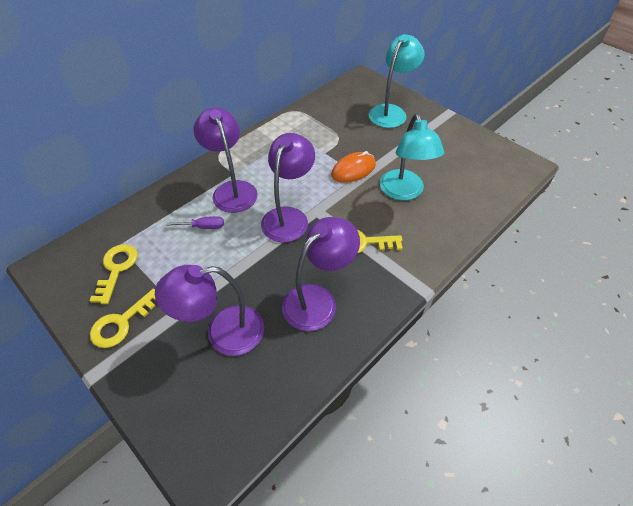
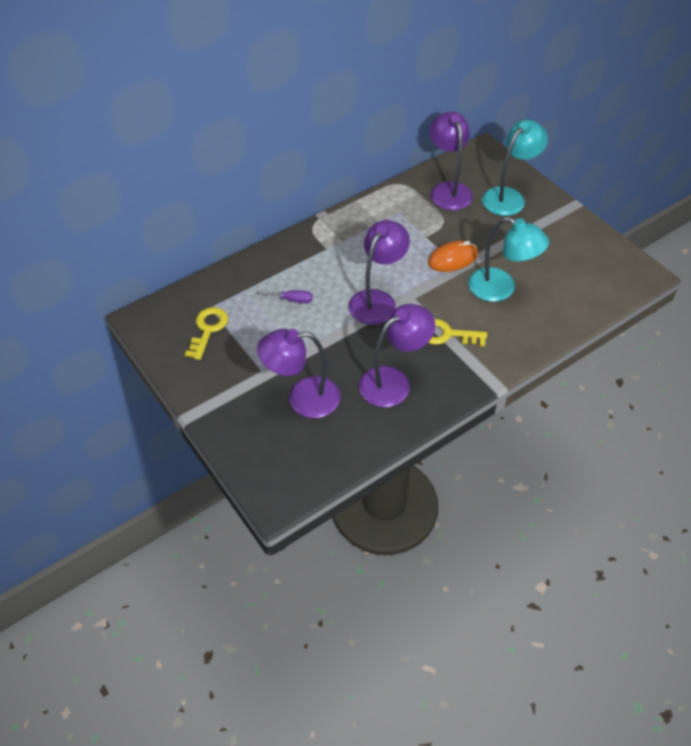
camera: 10 degrees right, 0 degrees up
yellow key [90,289,156,348] -> none
purple lamp [194,107,258,213] -> purple lamp moved to [429,112,473,210]
turquoise lamp [380,113,444,200] -> turquoise lamp turned 60 degrees counterclockwise [468,217,549,302]

